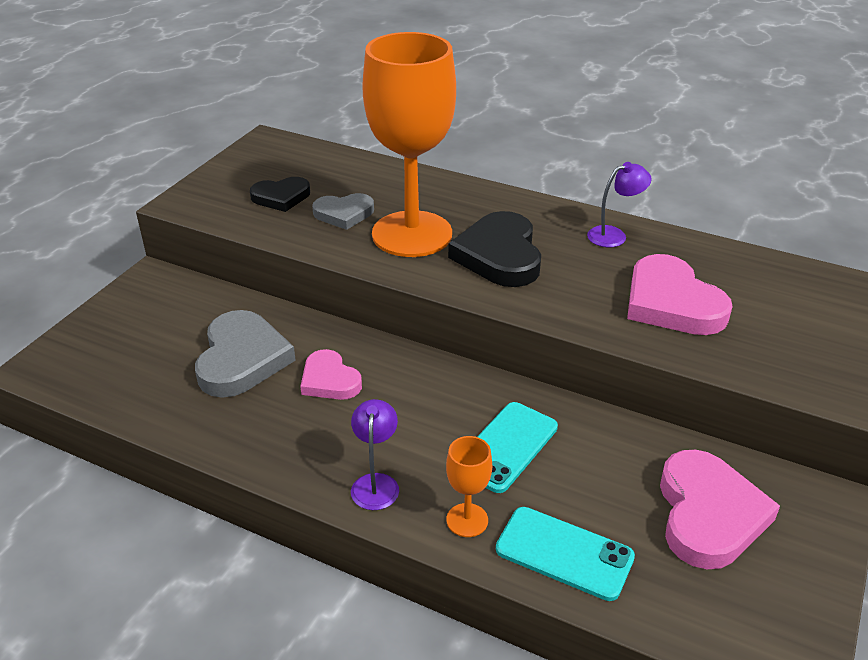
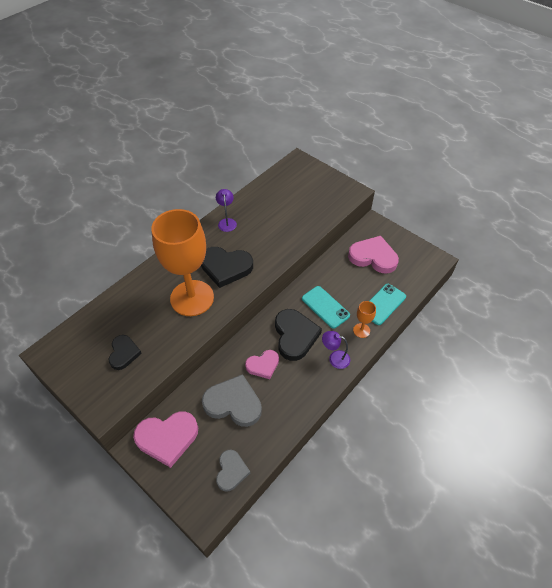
camera: 75 degrees left, 15 degrees up
grey heart [312,193,374,230] -> grey heart moved to [216,450,250,492]
pink heart [627,254,733,335] -> pink heart moved to [133,412,198,468]
none -> black heart [275,309,322,361]

